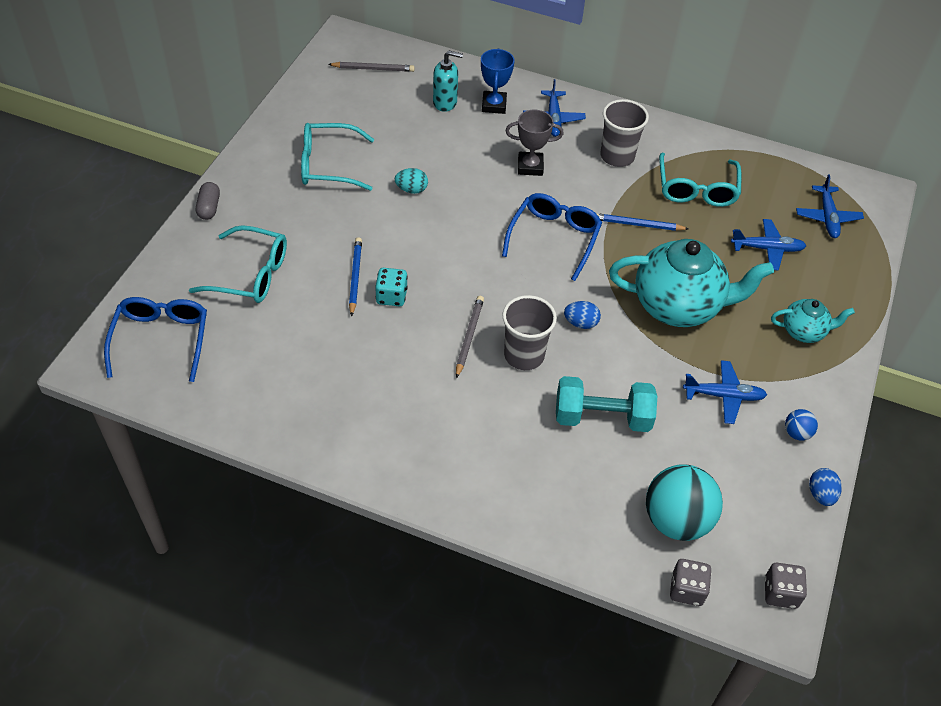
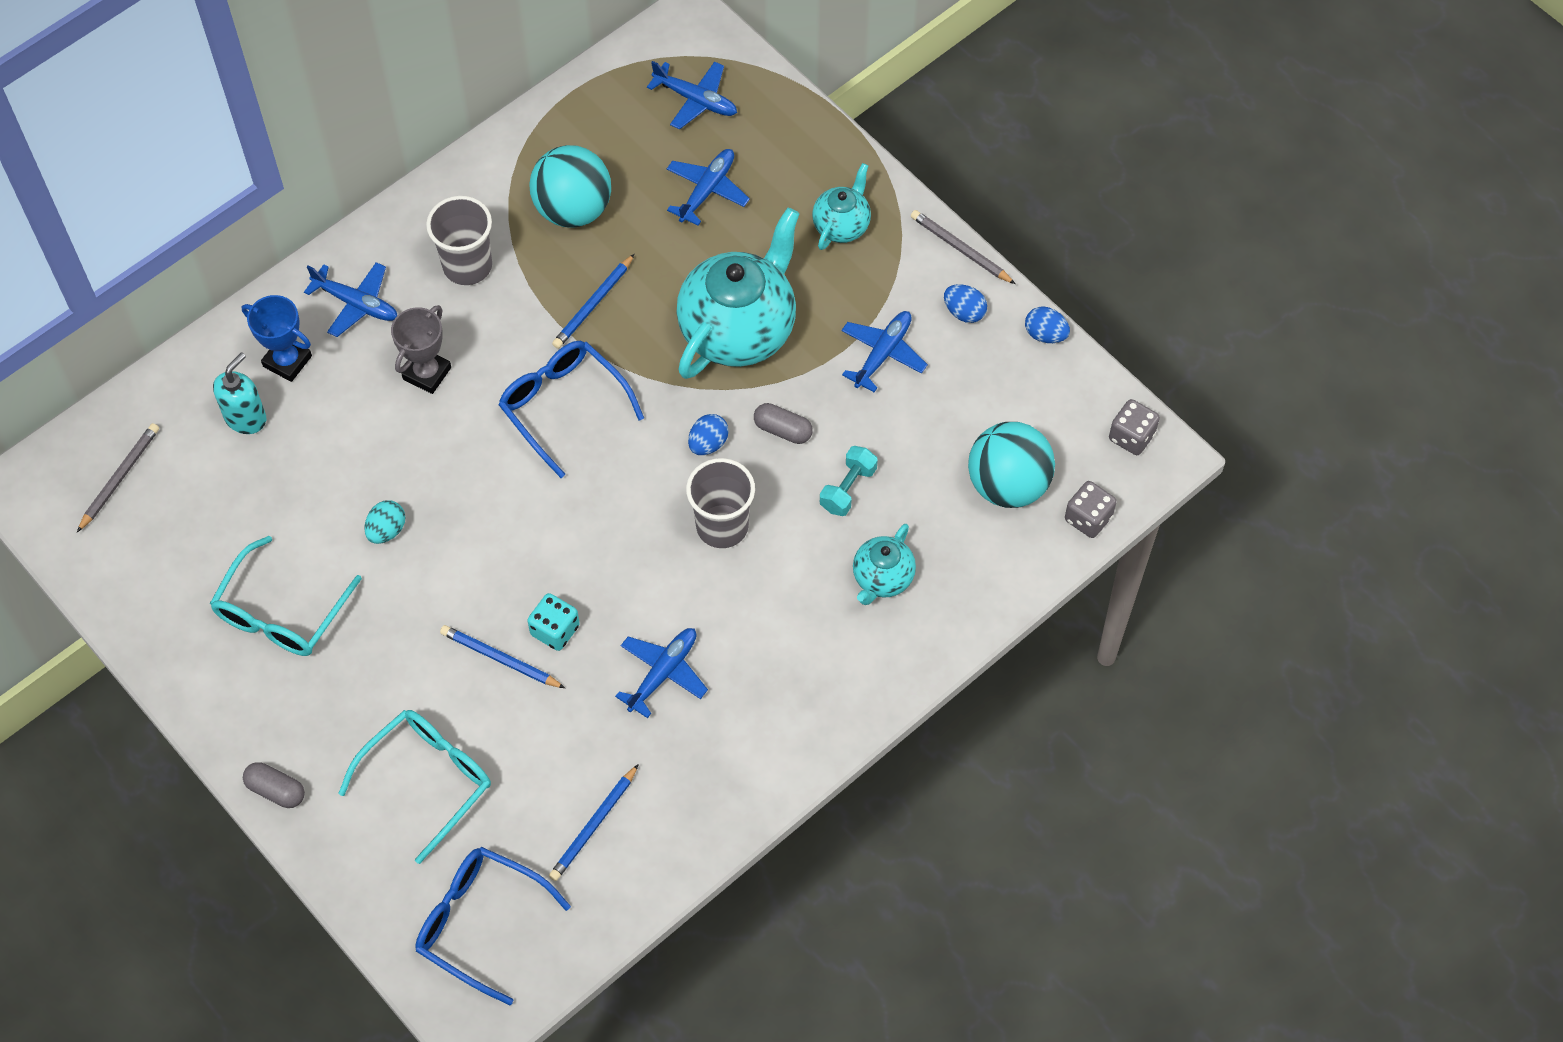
camera: 60 degrees left, 10 degrees up
grey pencil [456,296,484,378] -> grey pencil moved to [911,210,1015,284]
turquoise dumbbell [556,376,657,432] -> turquoise dumbbell [820,446,878,516], size x0.58
turquoise glasses [659,153,741,207] -> turquoise ball [529,145,611,227]
blue ball [785,409,818,441] -> blue egg [944,284,987,323]
none -> blue pencil [549,764,639,881]
none -> blue plane [615,628,708,718]
none -> grey capsule [754,403,813,444]
none -> turquoise teapot [853,524,916,605]

